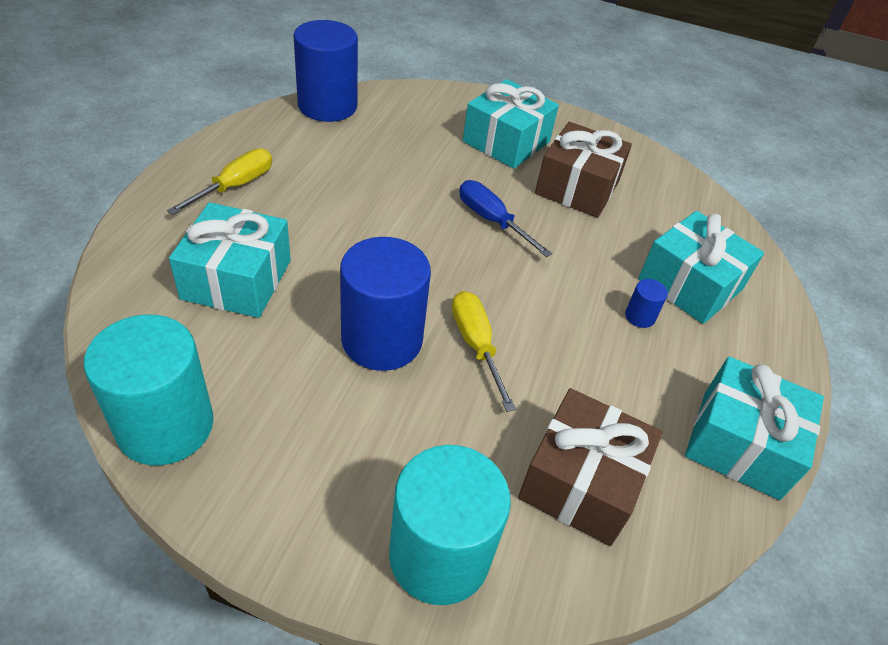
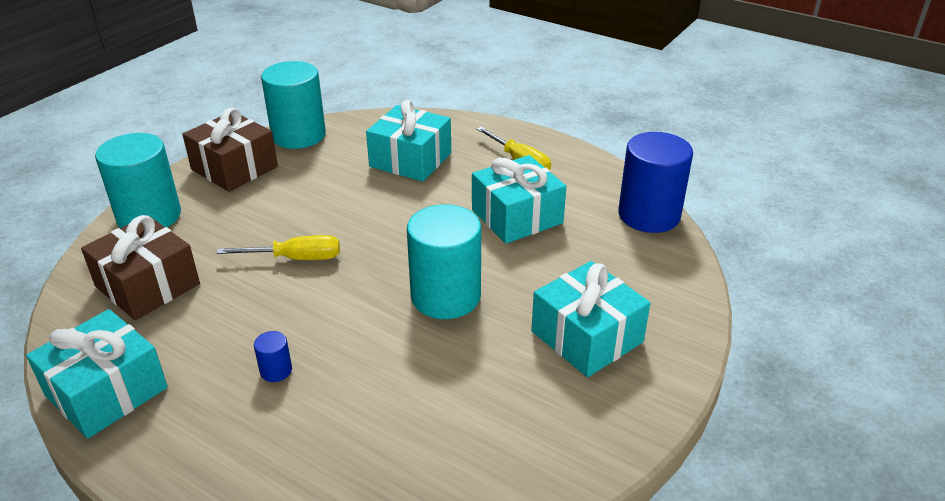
camera: 110 degrees right, 10 degrees down
blue cylinder [340,237,431,371] -> none
blue screwdriver [459,180,552,257] -> turquoise cylinder [407,204,481,319]
brown gift [535,122,632,218] -> brown gift moved to [182,108,278,192]
turquoise gift [638,211,764,324] -> turquoise gift moved to [472,155,567,244]

